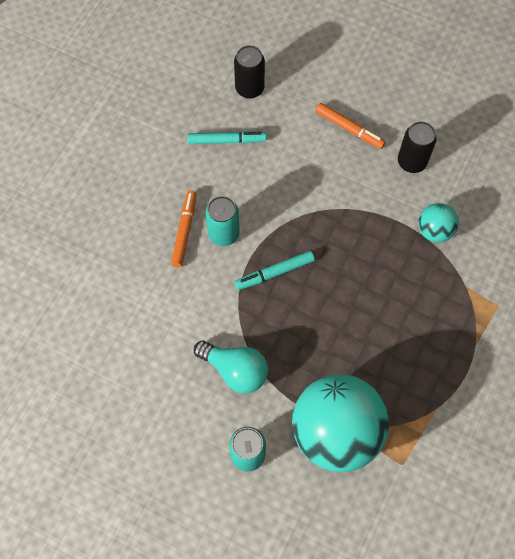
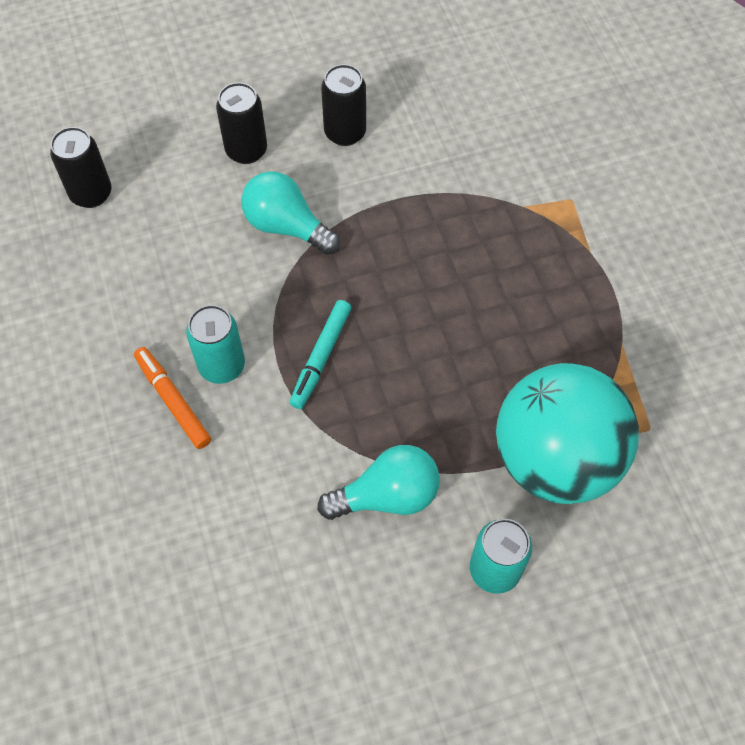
camera: 45 degrees left, 5 degrees down
turquoise marker [188,131,266,144] -> none
orange marker [316,103,386,149] -> black can [216,82,267,164]
turquoise ball [418,203,459,243] -> none
none -> turquoise light bulb [241,171,340,255]

